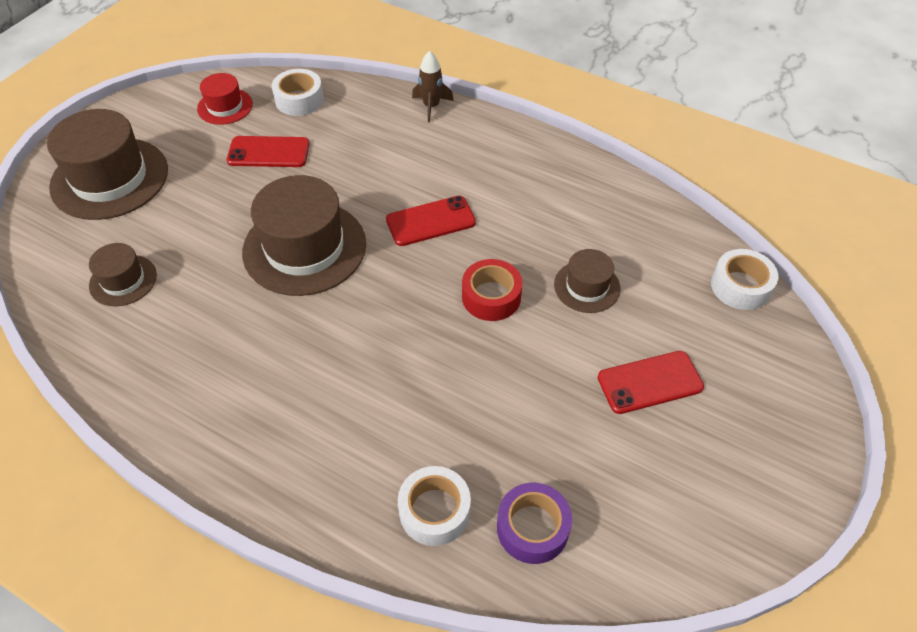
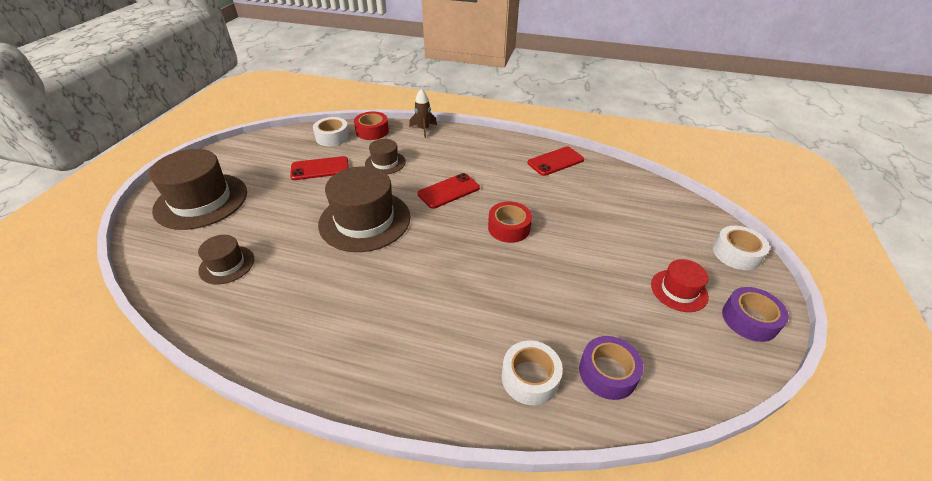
camera: 15 degrees left, 10 degrees down
red hat [197,73,253,125] -> red hat moved to [651,259,709,312]
brown hat [554,249,620,313] -> brown hat moved to [365,139,406,174]
red phone [598,351,704,414] -> red phone moved to [528,147,584,176]
white tape [711,249,778,310] -> white tape moved to [713,226,770,270]
none -> red tape [354,111,389,140]
none -> purple tape [722,287,789,342]

